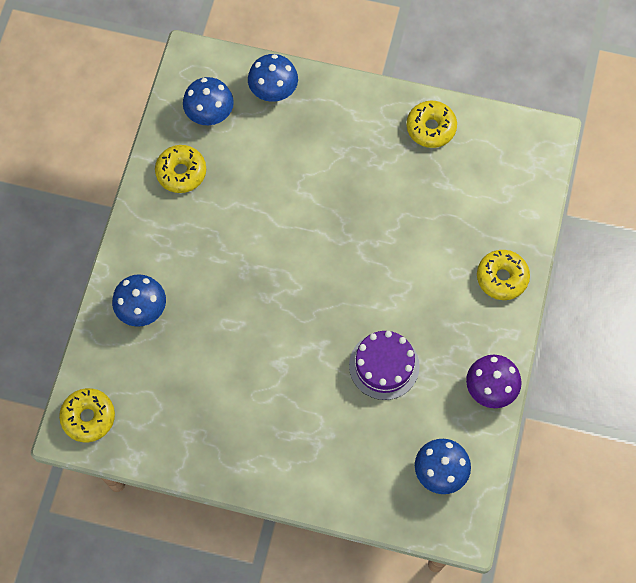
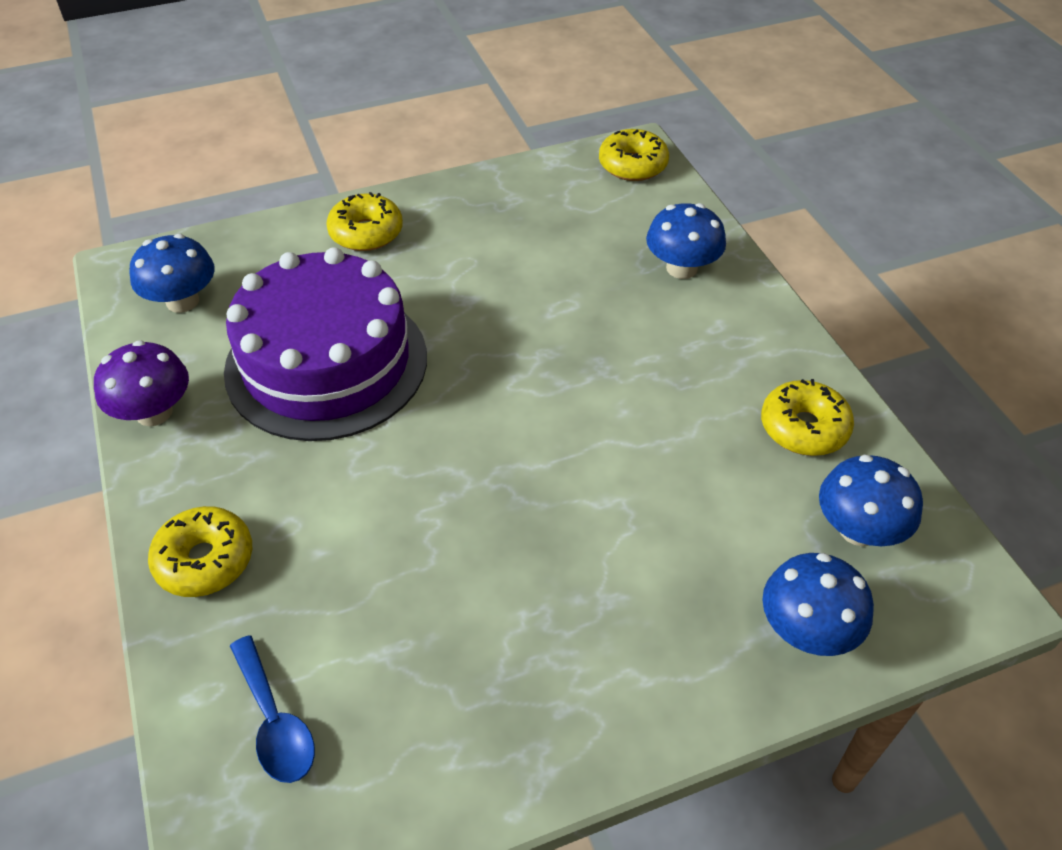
camera: 145 degrees right, 20 degrees down
purple cake [349,331,420,400] -> purple cake [224,247,427,441], size x1.81
yellow donut [406,101,457,148] -> yellow donut moved to [326,192,403,251]
none -> blue spoon [230,635,315,783]

